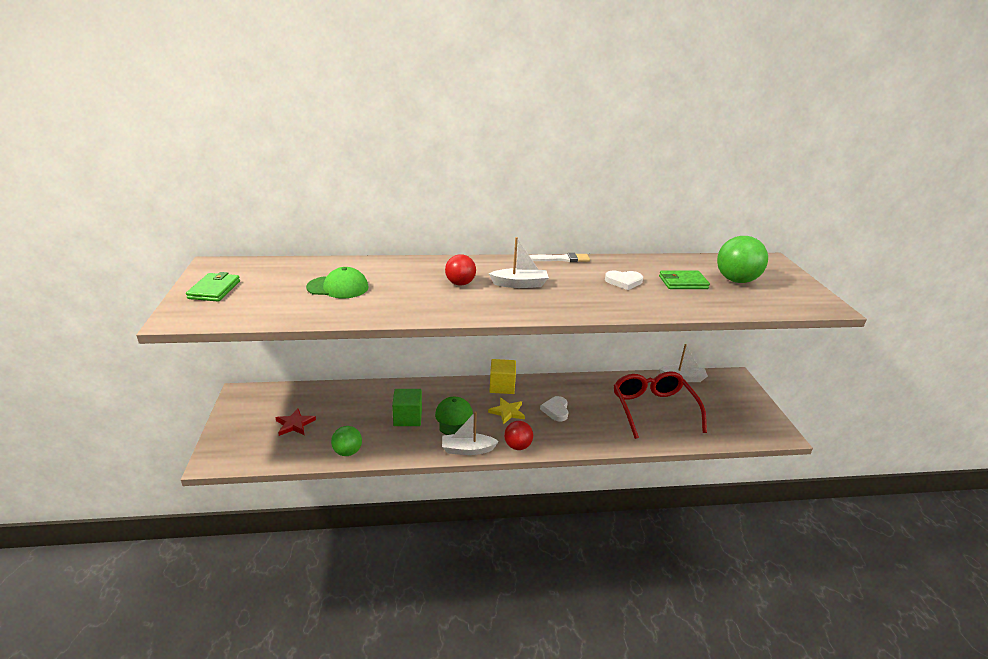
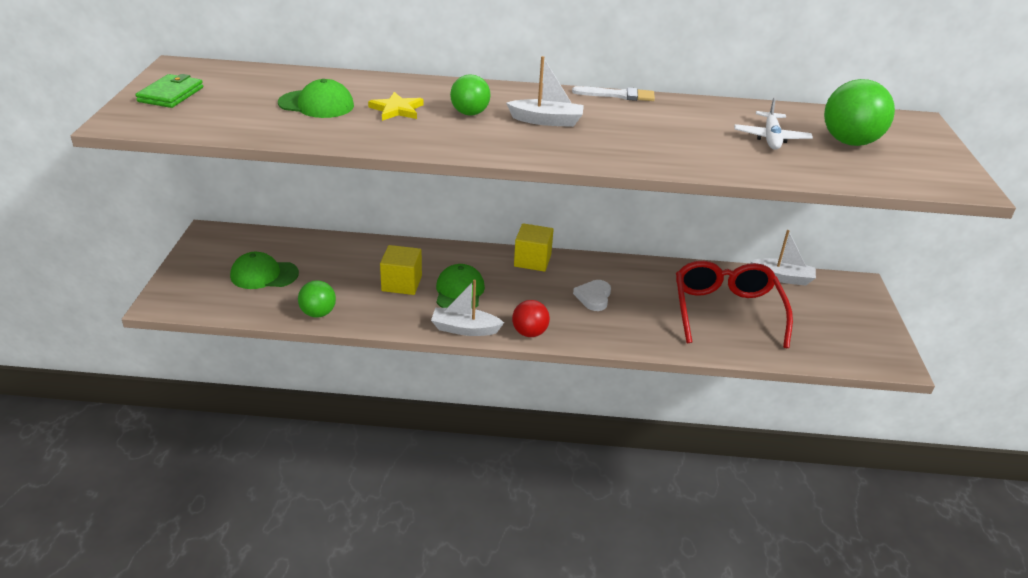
camera: 10 degrees right, 5 degrees up
red star [275,408,316,436] -> green cap [230,252,299,289]
green cube [392,389,422,426] -> yellow cube [380,245,422,295]
red ball [445,254,476,286] -> green ball [450,74,490,116]
yellow star [488,398,525,425] -> yellow star moved to [368,92,423,121]
white heart [605,270,643,290] -> none
green wallet [659,271,710,289] -> white plane [734,97,813,150]

